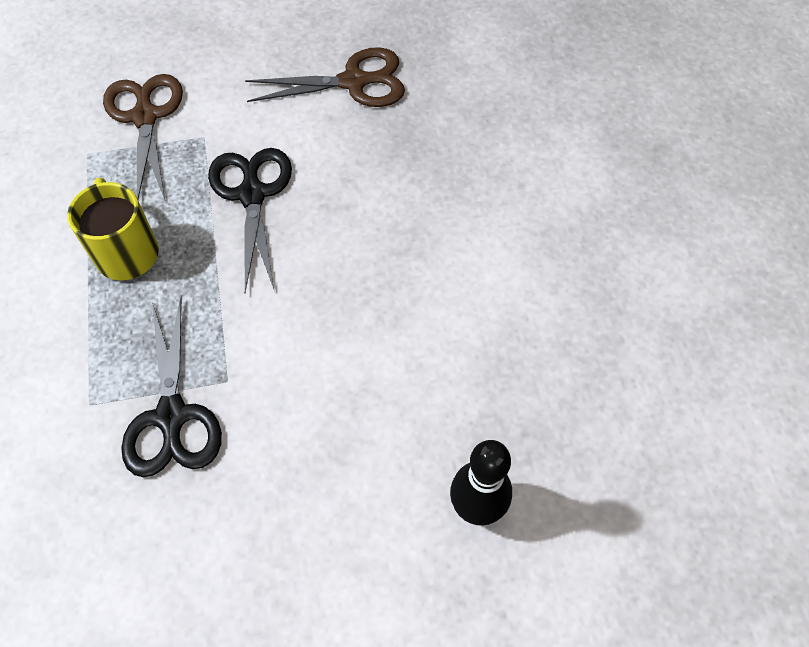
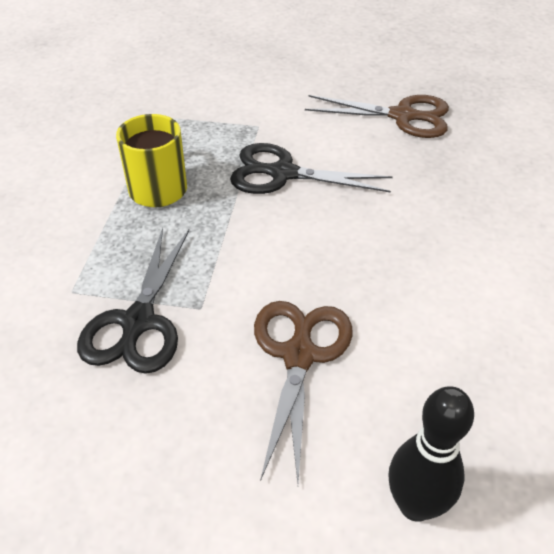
camera: 20 degrees right, 15 degrees down
brown scissors [103,74,183,200] -> brown scissors moved to [254,301,353,483]
black scissors [208,148,292,292] -> black scissors turned 90 degrees counterclockwise [230,143,393,194]

